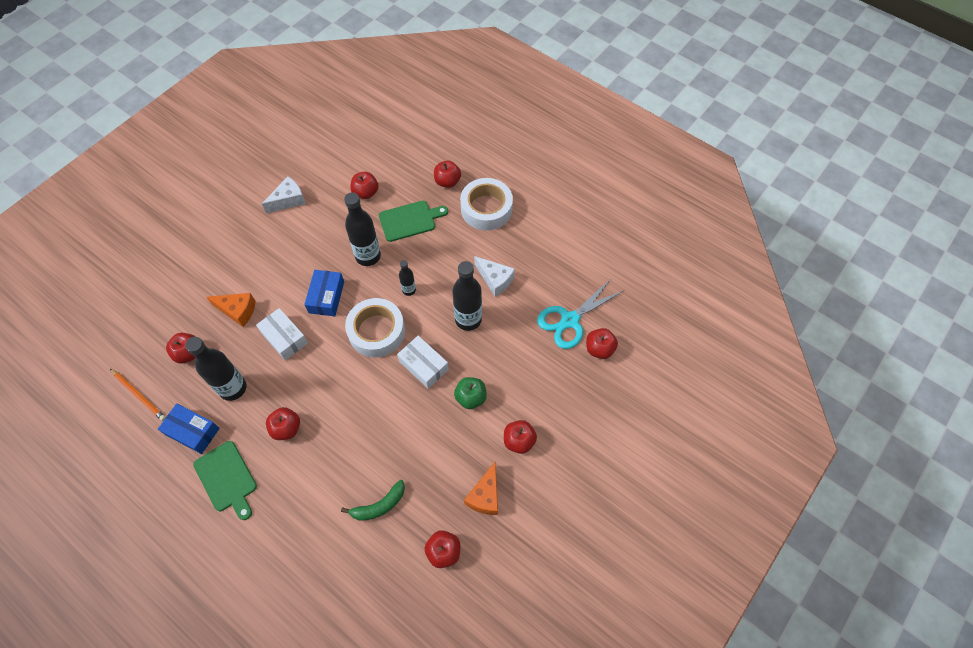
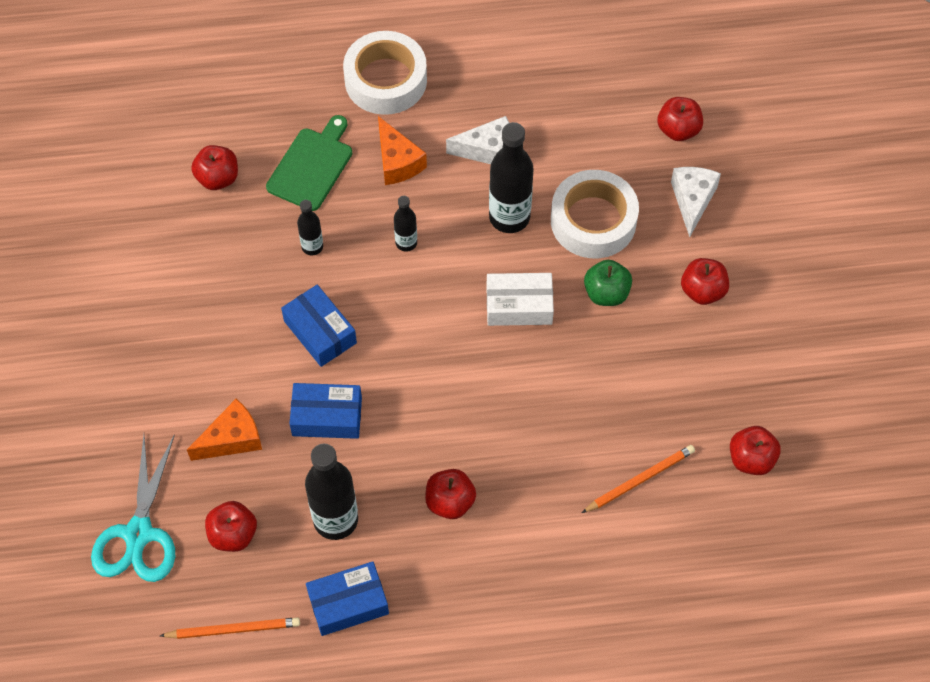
camera: 45 degrees left, 0 degrees up
green cutting board [193,441,257,520] -> none
white box [256,308,308,360] -> blue box [289,383,362,439]
white cheese [262,176,306,213] -> white cheese moved to [671,167,721,237]
green banana [341,480,405,521] -> orange pencil [582,445,695,513]
black bottle [344,192,381,266] -> black bottle [297,200,323,255], size x0.53
white tape [345,298,405,357] -> white tape moved to [551,170,639,258]
red apple [434,160,461,188] -> none
orange cheese [464,462,498,515] -> orange cheese moved to [378,116,427,185]
turquoise scissors [537,280,623,349] -> turquoise scissors moved to [91,434,175,582]

